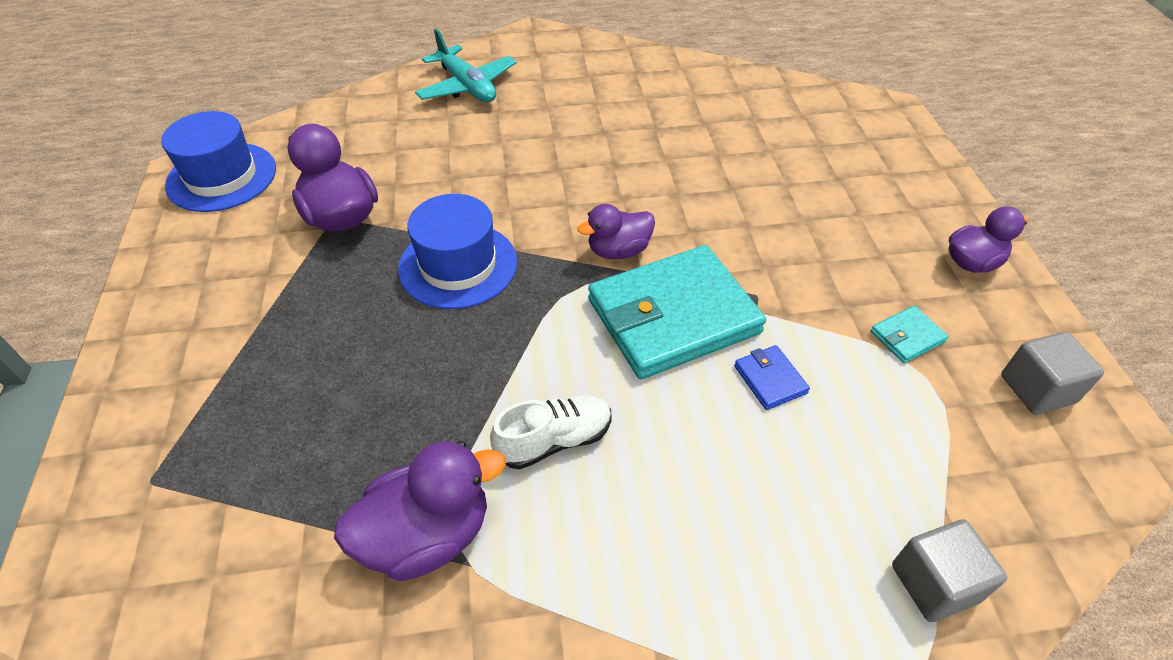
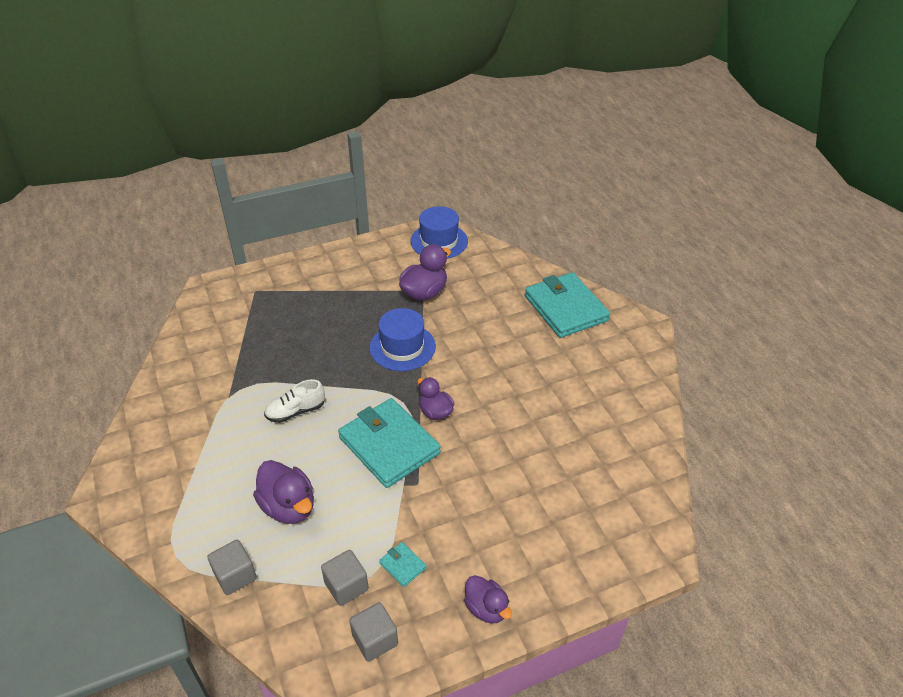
camera: 75 degrees right, 5 degrees down
purple duck [334,441,506,581] -> purple duck moved to [253,460,314,524]
turquoise plane [415,29,517,102] -> turquoise wallet [525,272,610,338]
white shoe [490,395,612,469] -> white shoe turned 105 degrees clockwise [264,379,325,423]
blue wallet [734,345,810,410] -> none
none -> grey cube [321,550,369,606]

